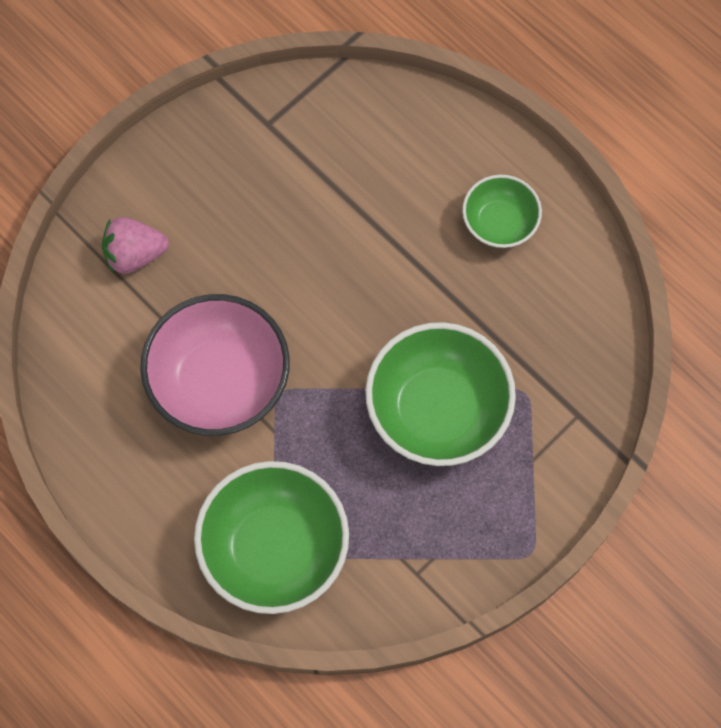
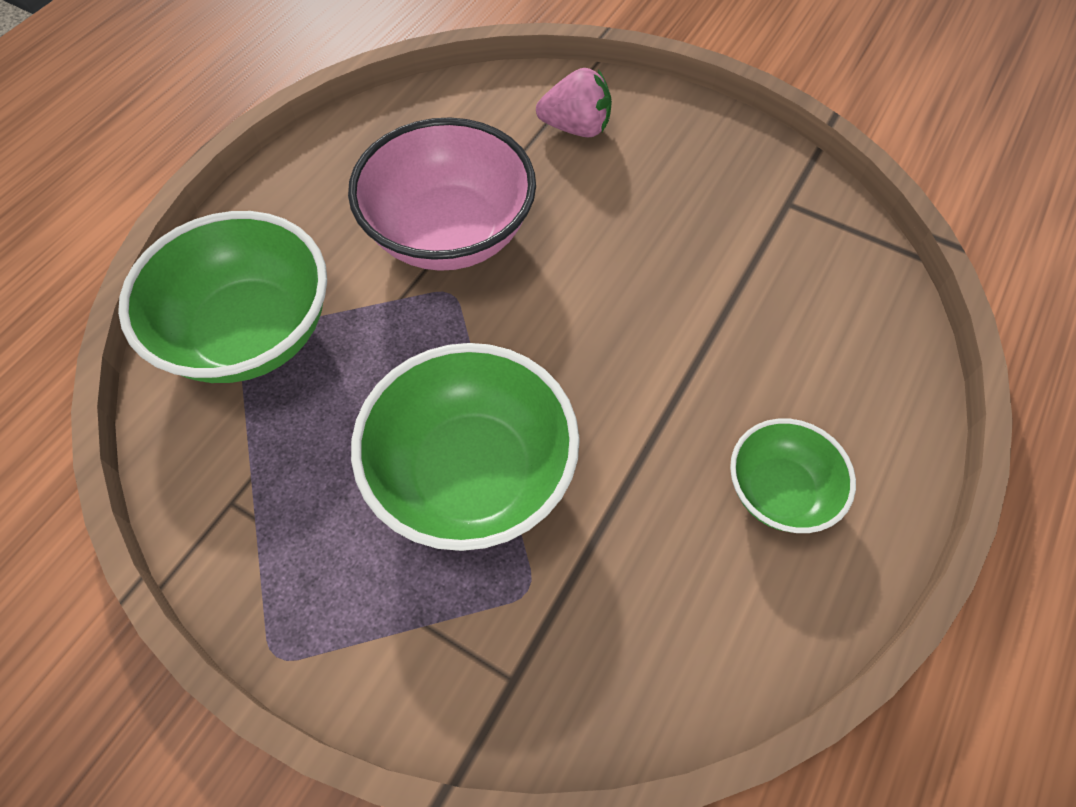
camera: 75 degrees right, 10 degrees down
pink strawberry [102,217,169,274] -> pink strawberry turned 120 degrees clockwise [536,68,612,138]

